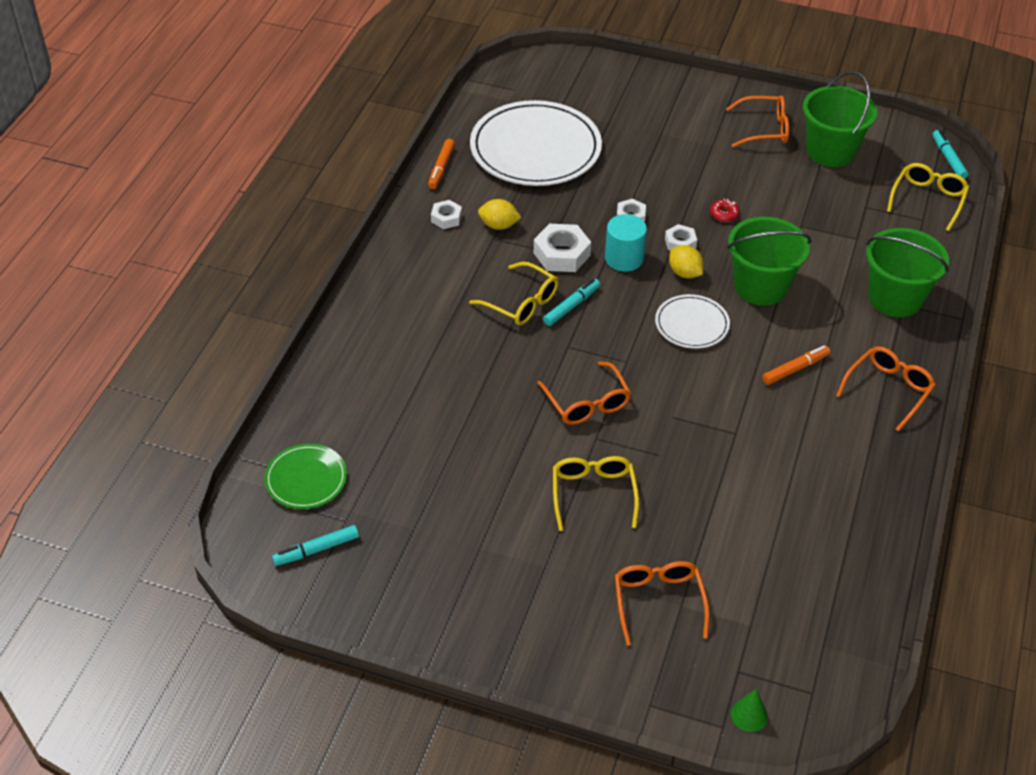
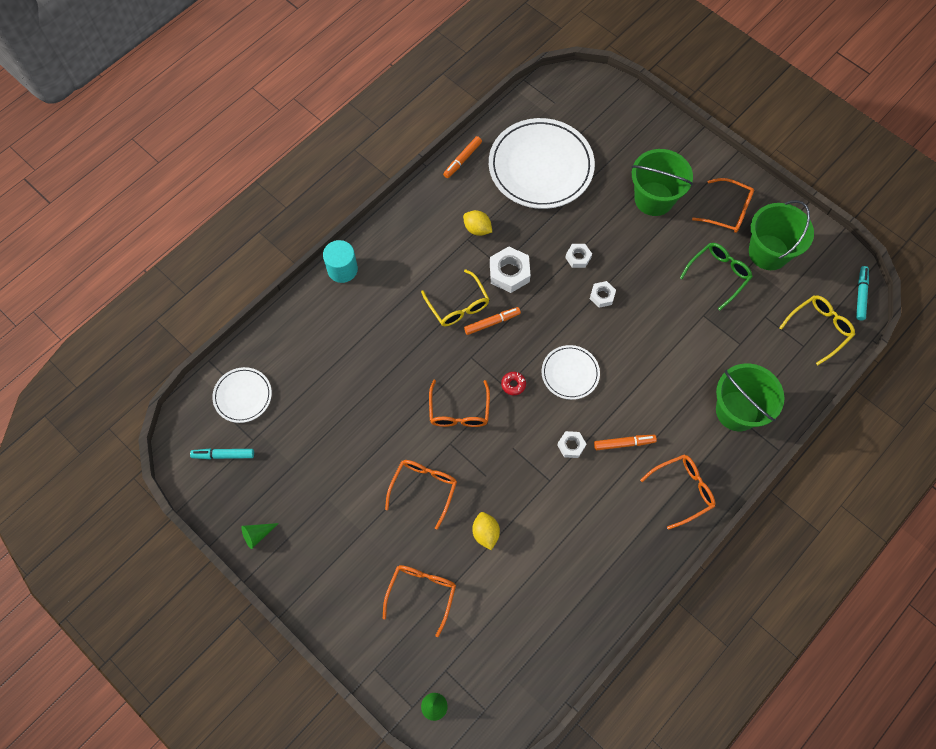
camera: 25 degrees right, 20 degrees up
green plate [264,444,347,509] -> white plate [212,367,272,423]
white nut [431,200,462,229] -> white nut moved to [557,431,586,458]
turquoise marker [543,279,600,326] -> orange marker [464,307,521,335]
yellow glasses [553,456,639,531] -> orange glasses [385,460,457,530]
turquoise cylinder [605,214,647,271] -> turquoise cylinder moved to [323,240,358,283]
yellow lemon [669,245,704,279] -> yellow lemon moved to [472,512,500,550]
red donut [710,199,740,222] -> red donut moved to [501,372,526,395]
green bucket [727,217,812,306] -> green bucket moved to [632,149,693,216]
none -> green cone [241,523,279,549]
none -> green glasses [680,243,753,310]

